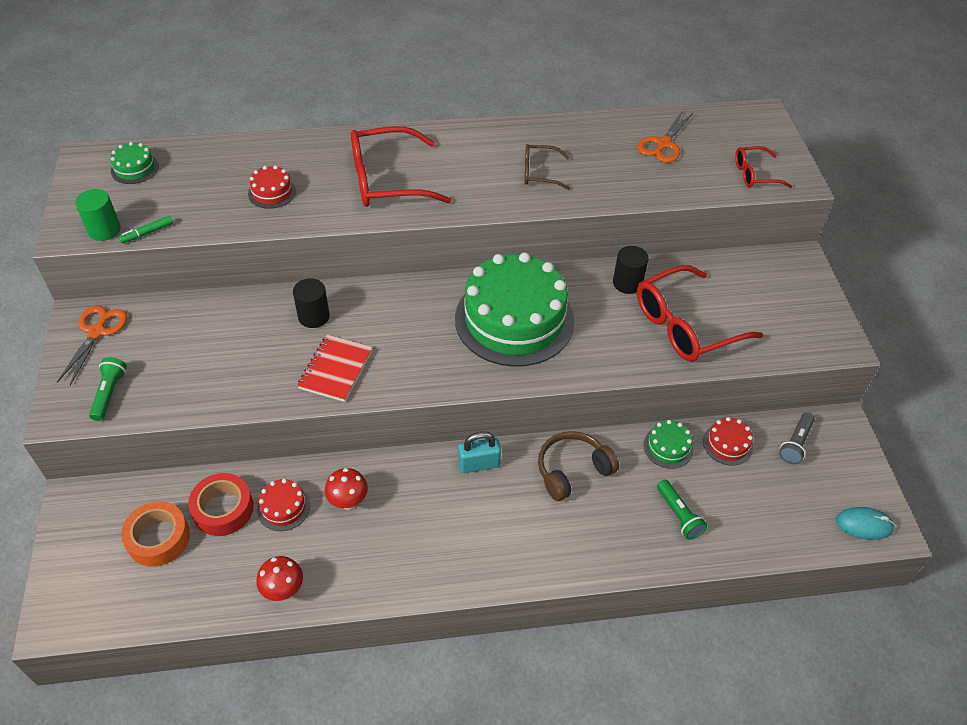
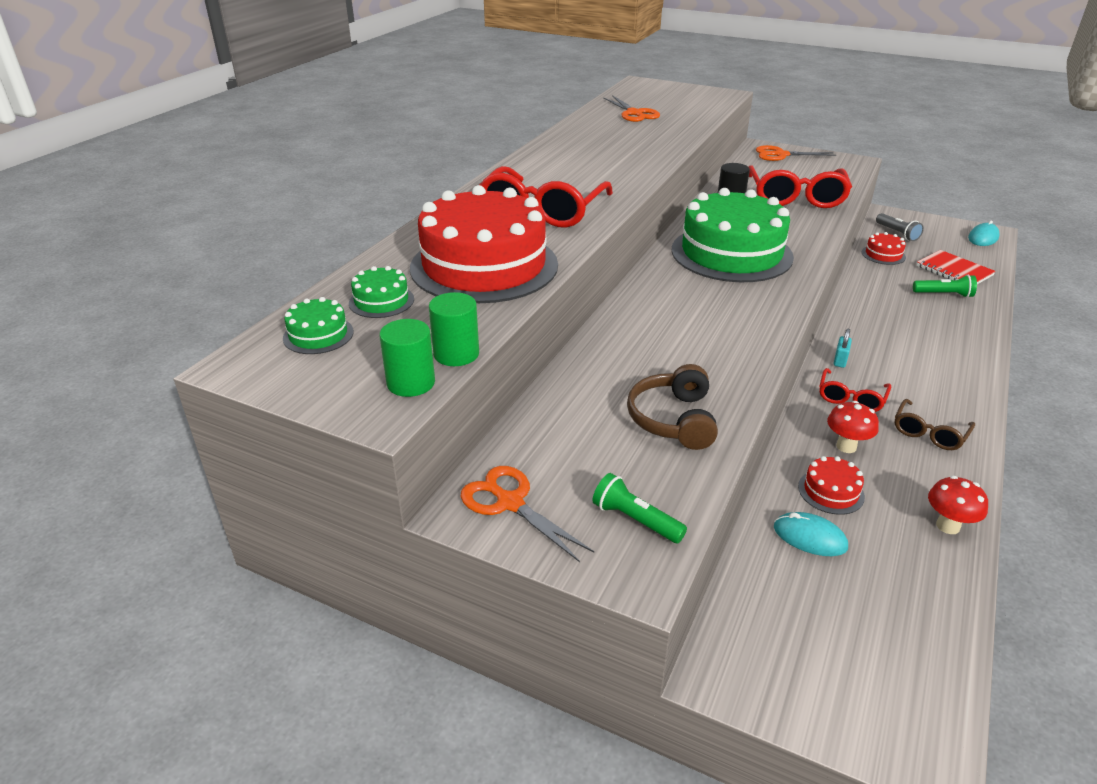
camera: 55 degrees left, 15 degrees down
green marker [119,216,173,243] -> green cylinder [429,292,479,366]
orange tape [121,501,190,567] -> none
red tape [188,473,254,536] -> turquoise mouse [774,512,848,556]
red cake [248,165,296,209] -> red cake [410,185,558,303], size x2.46
black cylinder [293,278,330,328] -> none
red notebook [297,335,373,402] -> red notebook moved to [916,250,996,284]
turquoise padlock [458,432,501,473] -> turquoise padlock [834,329,852,368], size x0.65
brown glasses [525,144,570,190] -> brown glasses moved to [895,399,975,450]
brown headphones [538,431,619,501] -> brown headphones moved to [627,364,718,450]
green cake [643,420,693,469] -> green cake moved to [349,266,414,318]
red glasses [735,146,792,188] -> red glasses moved to [819,368,891,412]
none -> orange scissors [756,145,836,161]

